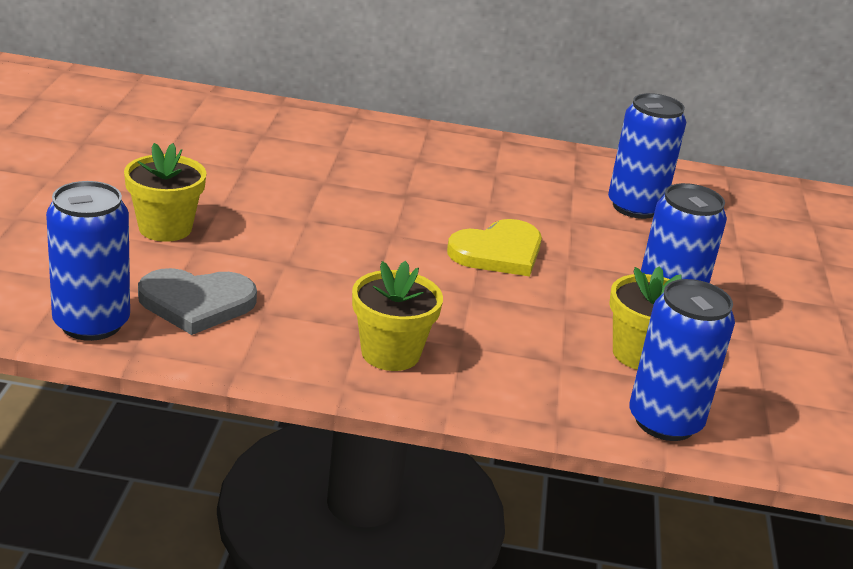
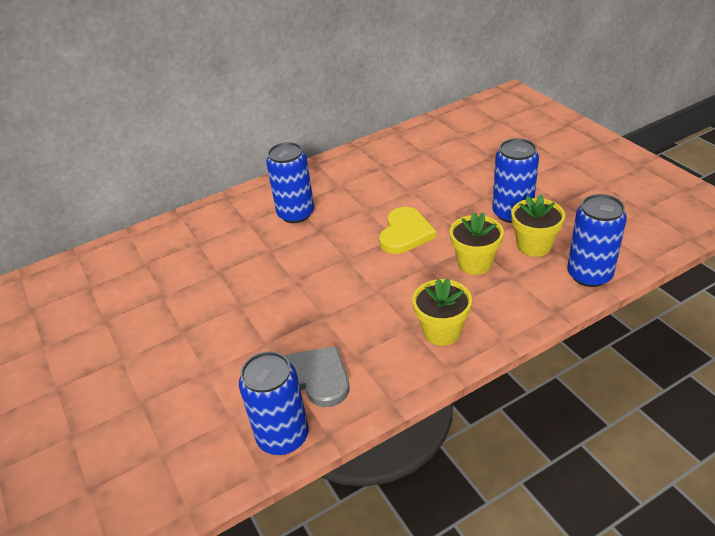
camera: 30 degrees left, 10 degrees up
yellow flower pot [124,143,206,242] -> yellow flower pot moved to [450,212,504,275]
grey heart [138,268,257,335] -> grey heart turned 105 degrees counterclockwise [285,346,349,407]
blue can [608,93,686,219] -> blue can moved to [266,142,314,223]

